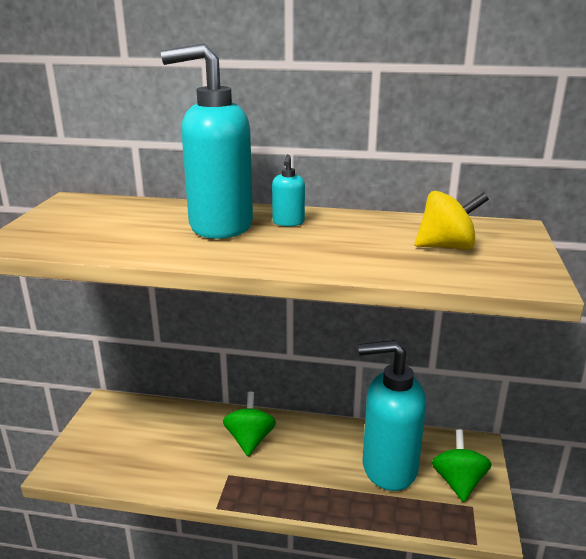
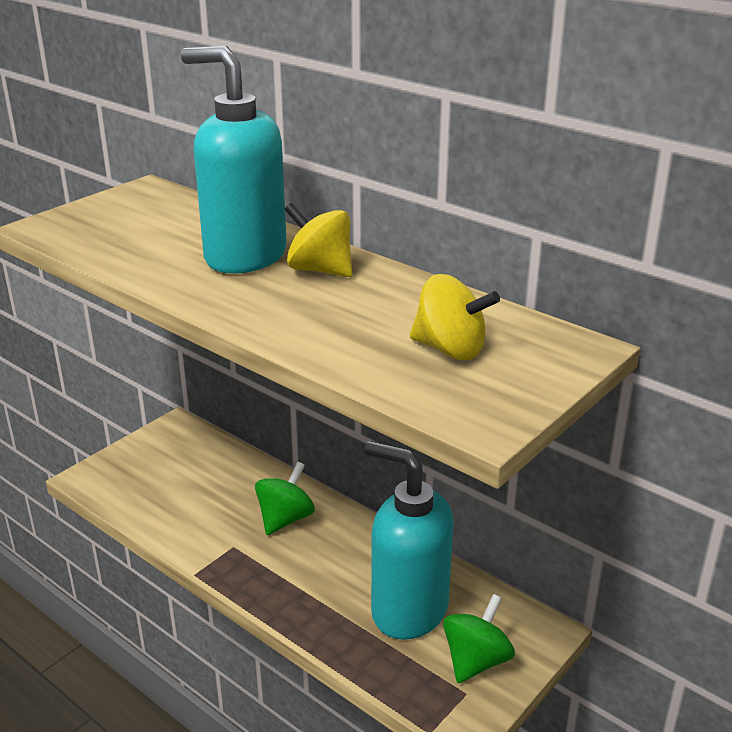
camera: 30 degrees right, 5 degrees up
turquoise soap dispenser [272,154,305,226] -> yellow spinning top [284,203,352,277]

